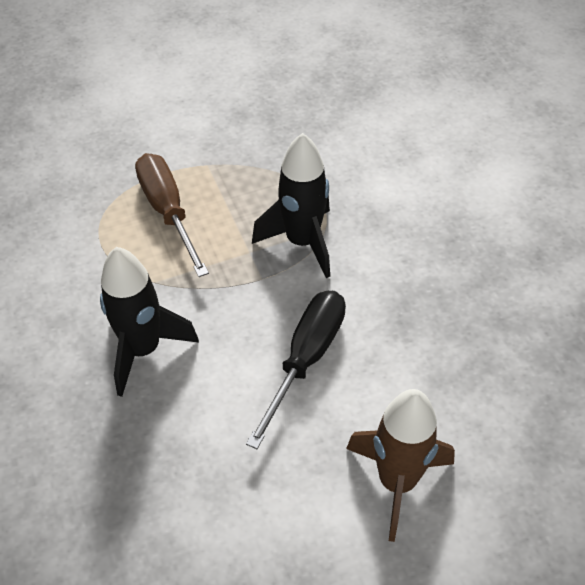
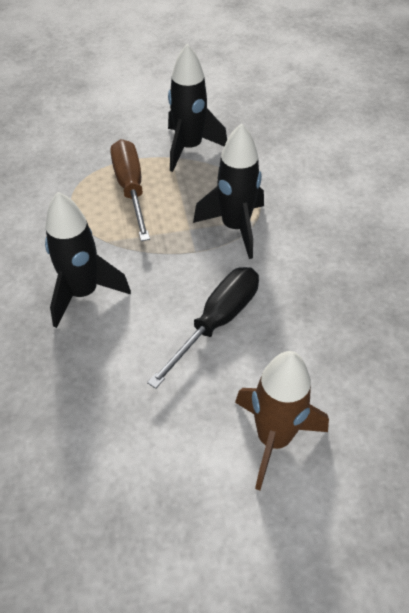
camera: 10 degrees right, 0 degrees up
none -> black rocket [168,44,227,172]

